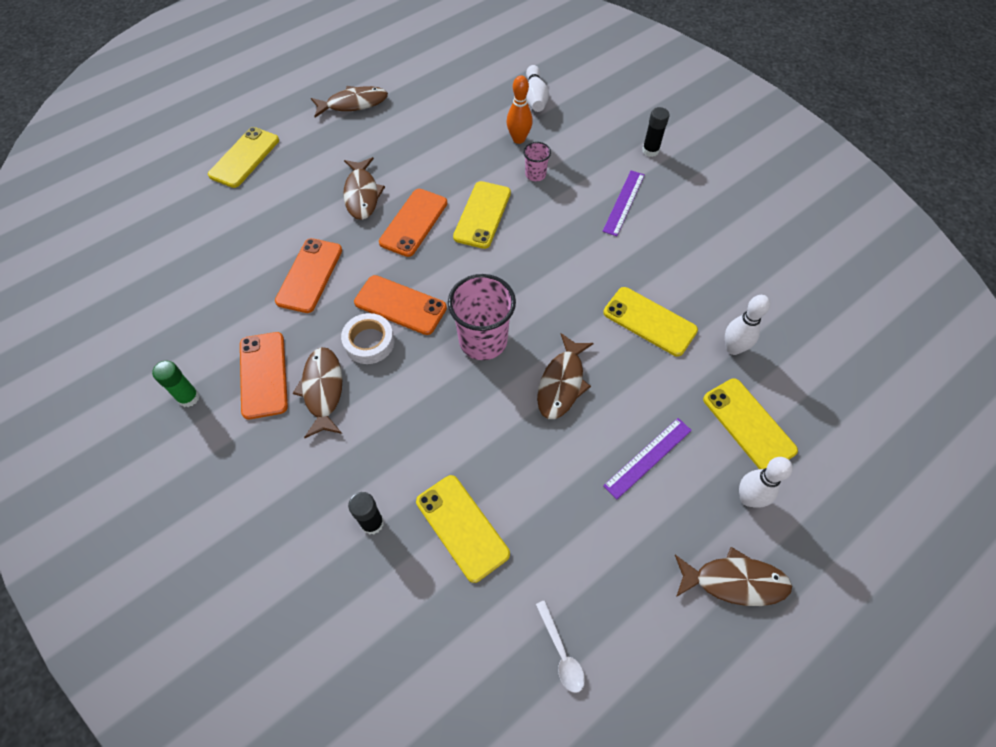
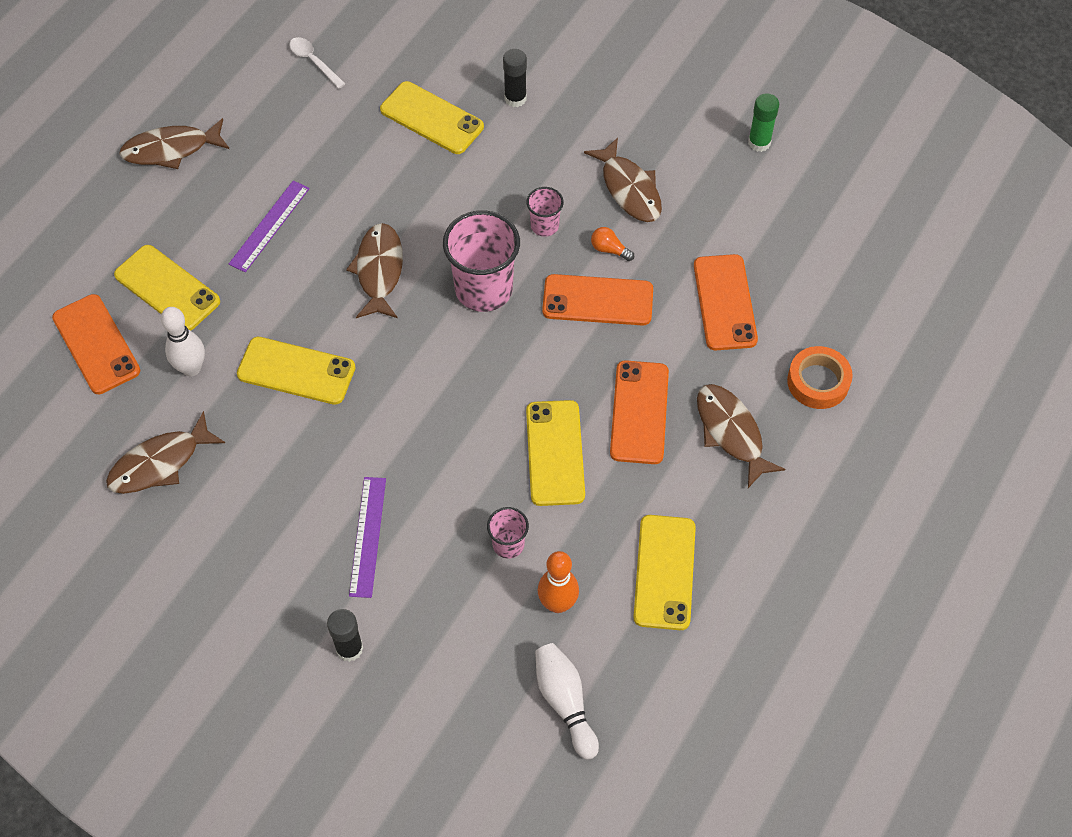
camera: 160 degrees right, 0 degrees up
yellow phone [208,127,279,188] -> yellow phone moved to [633,515,696,630]
orange phone [240,332,288,419] -> orange phone moved to [52,294,140,394]
brown fish [311,86,388,118] -> brown fish moved to [106,411,225,494]
white tape [341,313,394,364] -> orange light bulb [591,227,634,261]
white bowling pin [739,457,793,508] -> none
none -> pink cup [526,187,564,237]
none -> orange tape [787,346,853,409]

